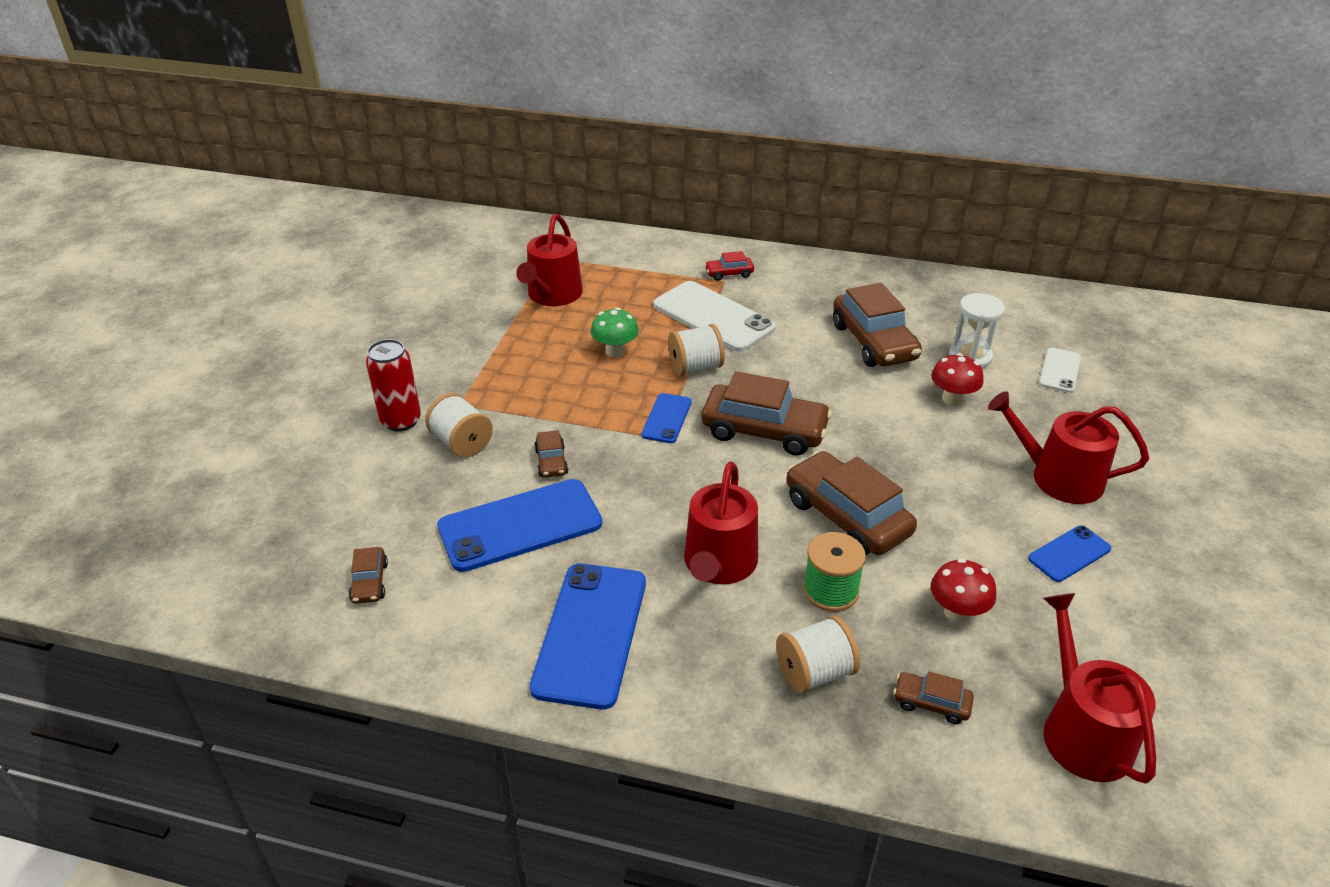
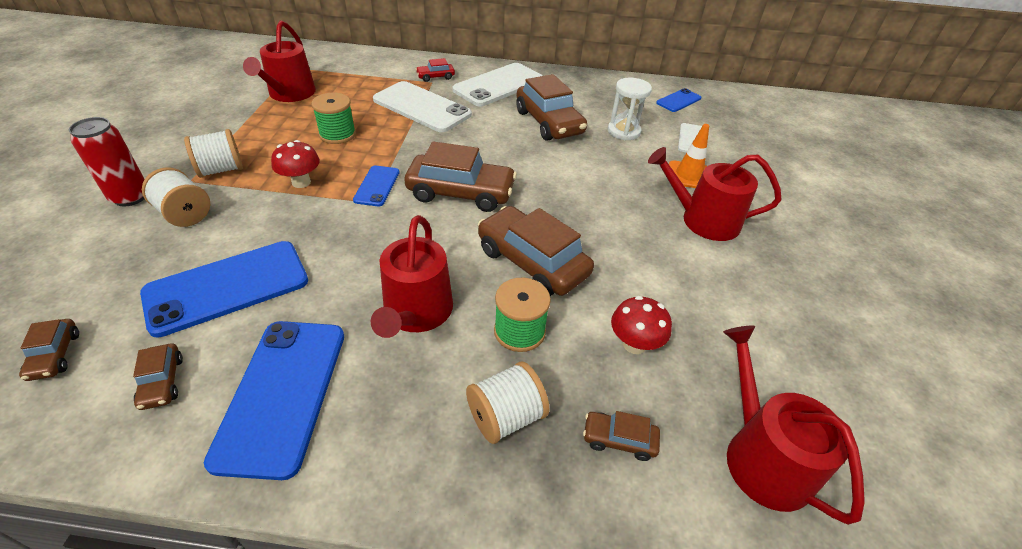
camera: 10 degrees left, 5 degrees up
brown car [534,430,568,478] -> brown car moved to [133,343,183,410]
green mushroom [591,308,639,357] -> green spool [311,93,356,144]
white spool [668,324,725,375] -> white spool moved to [184,129,243,178]
red mushroom [931,353,984,406] -> red mushroom moved to [271,140,320,188]
blue phone [1028,525,1111,582] -> blue phone moved to [656,88,701,112]
none -> white phone [452,63,543,106]
none -> orange traffic cone [669,124,709,188]

